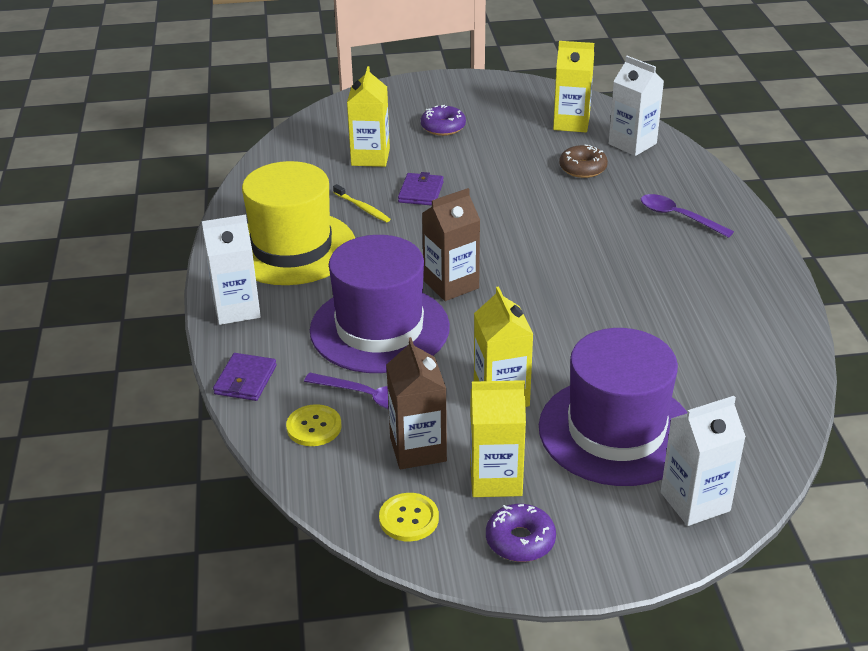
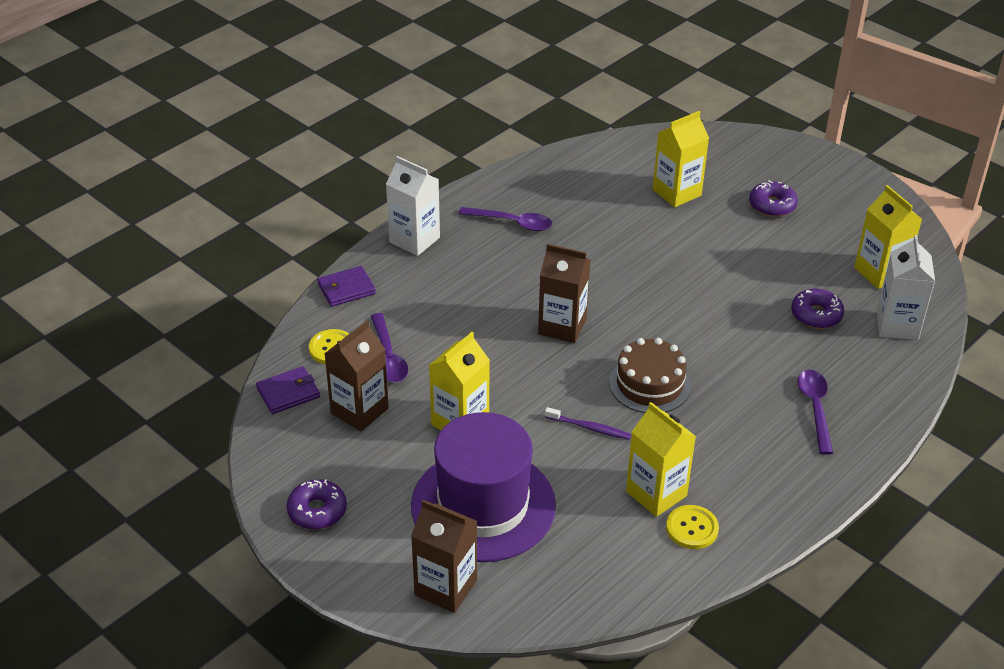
camera: 50 degrees right, 5 degrees up
yellow hat [242,161,355,285] -> purple spoon [459,207,552,231]
purple hat [310,235,450,373] -> none
yellow toothbrush [333,184,390,222] -> none
yellow button [379,493,439,541] -> yellow button moved to [666,505,719,549]
purple wallet [398,172,444,206] -> purple wallet moved to [256,366,320,414]
yellow carton [470,380,526,497] -> yellow carton moved to [626,402,696,517]
brown donut [559,145,608,178] -> purple donut [791,289,844,329]
white carton [661,396,746,526] -> brown carton [411,500,477,613]
none -> purple toothbrush [545,407,631,440]
none -> brown cake [609,338,691,413]

